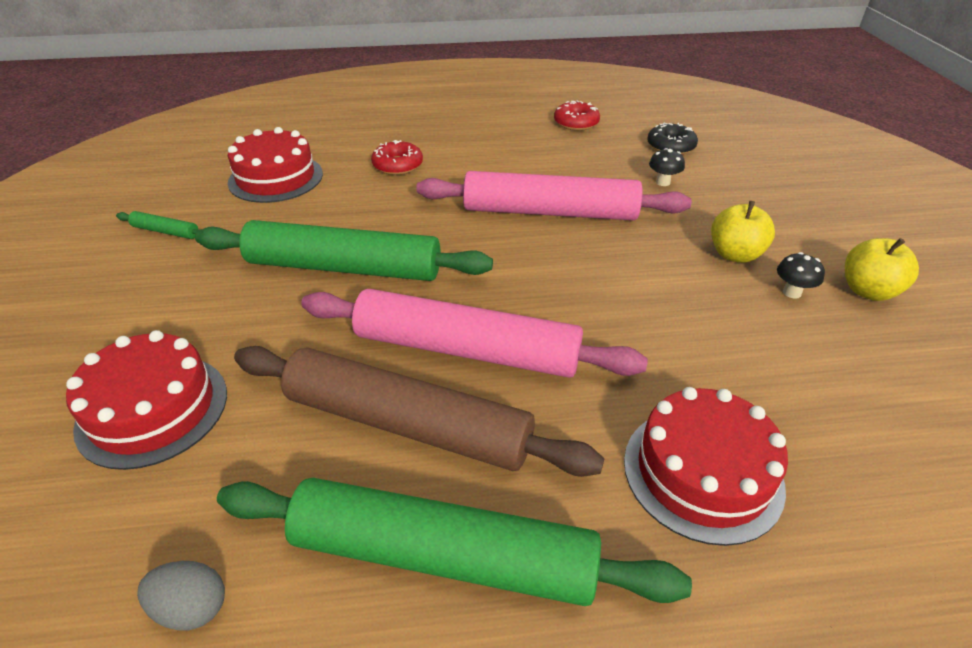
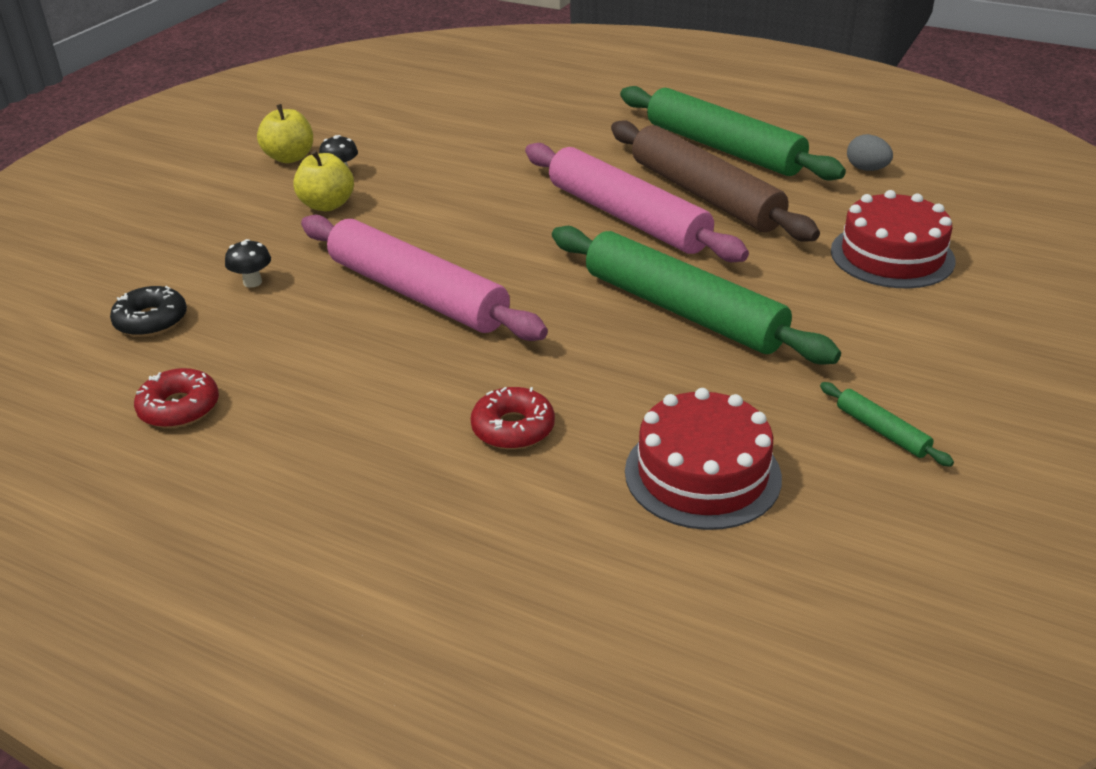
camera: 145 degrees left, 5 degrees down
red cake [624,387,788,546] -> none

